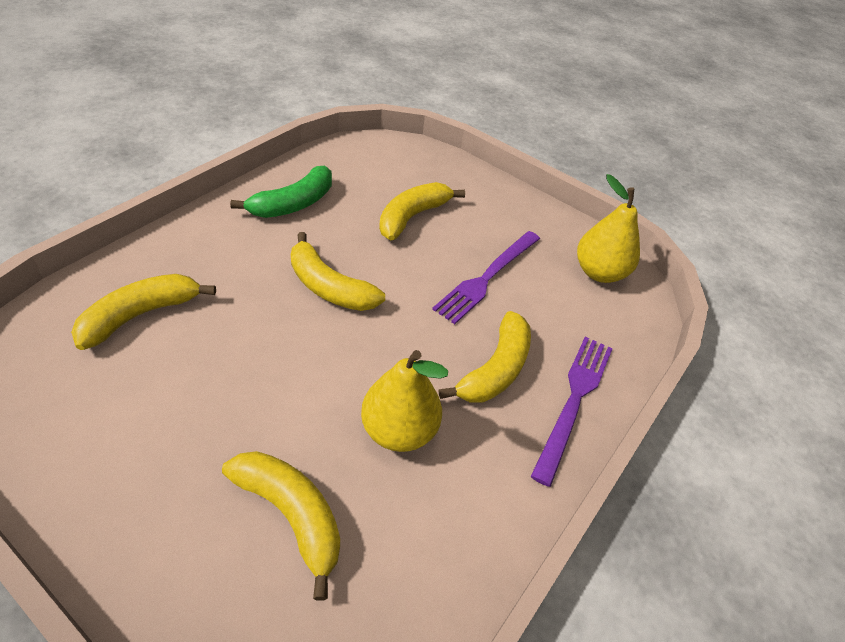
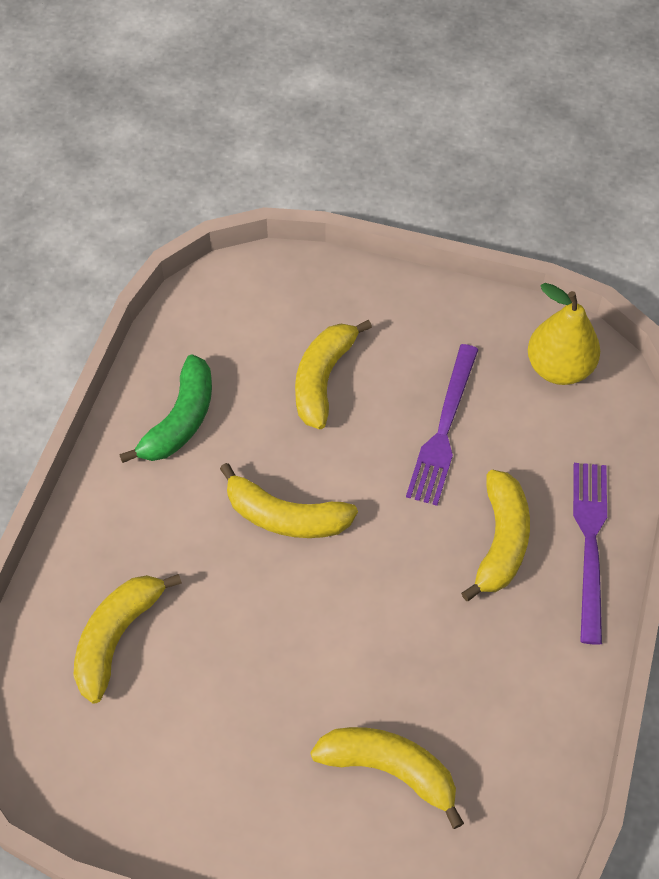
camera: 15 degrees left, 10 degrees up
yellow pear [361,350,448,452] -> none

